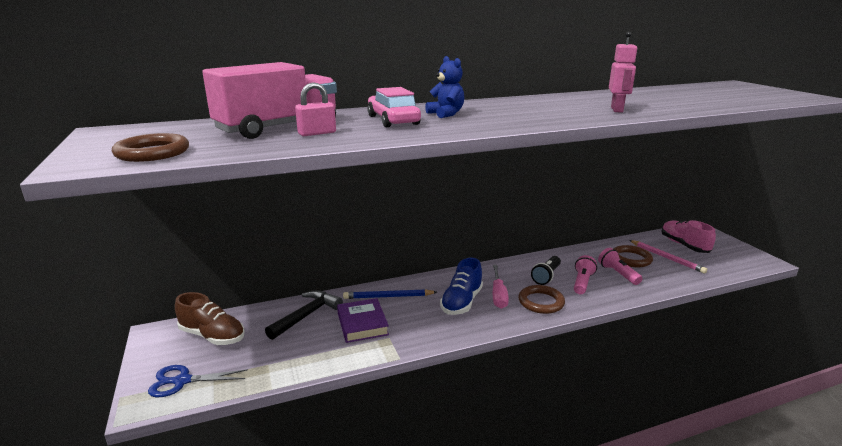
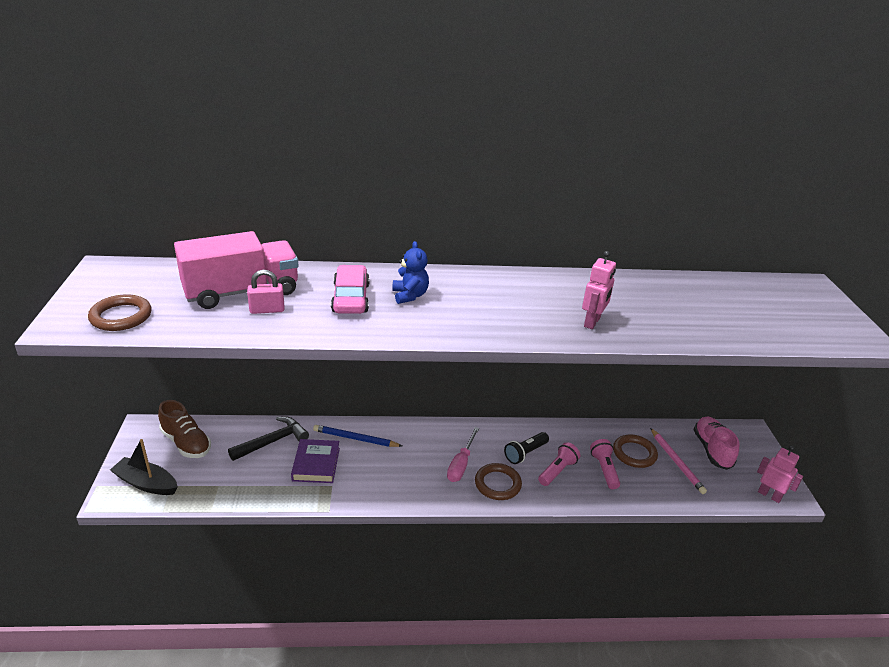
camera: 15 degrees right, 10 degrees up
blue scissors [148,365,248,397] -> black boat [110,439,178,495]
blue shoe [440,258,483,315] -> none
none -> pink robot [757,446,803,503]

